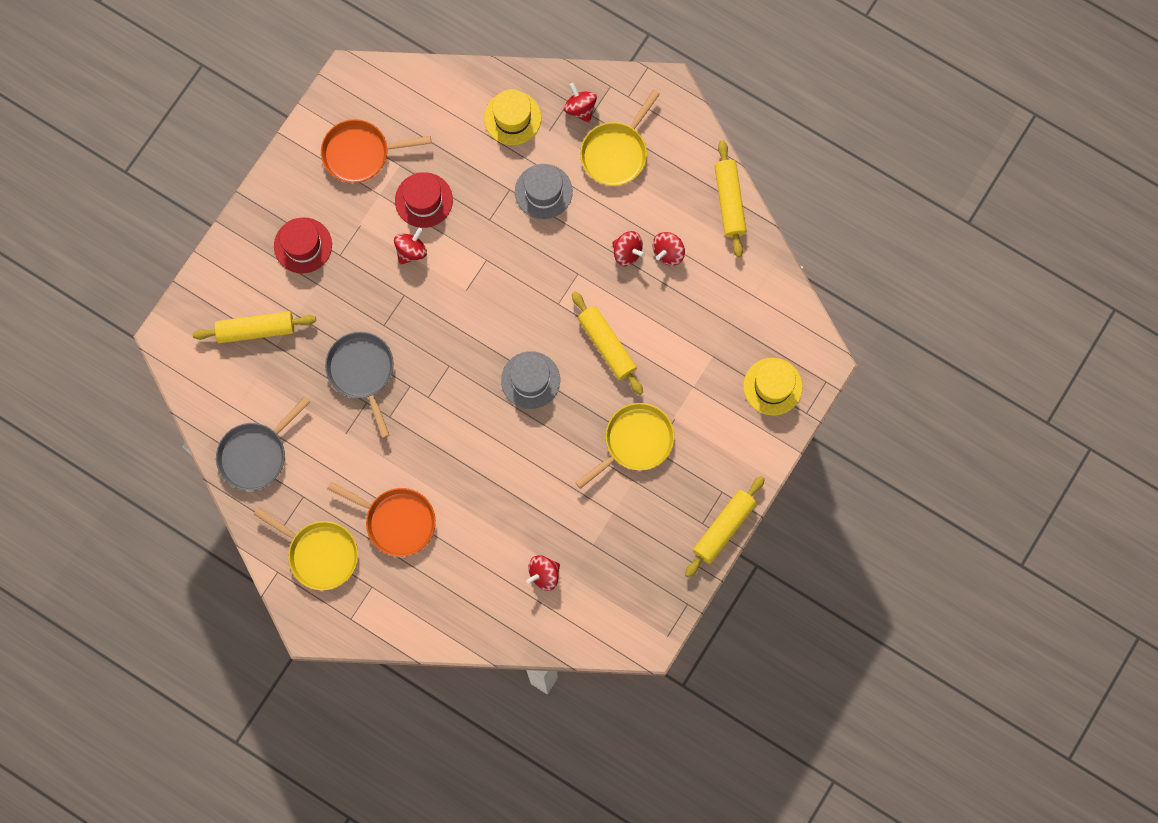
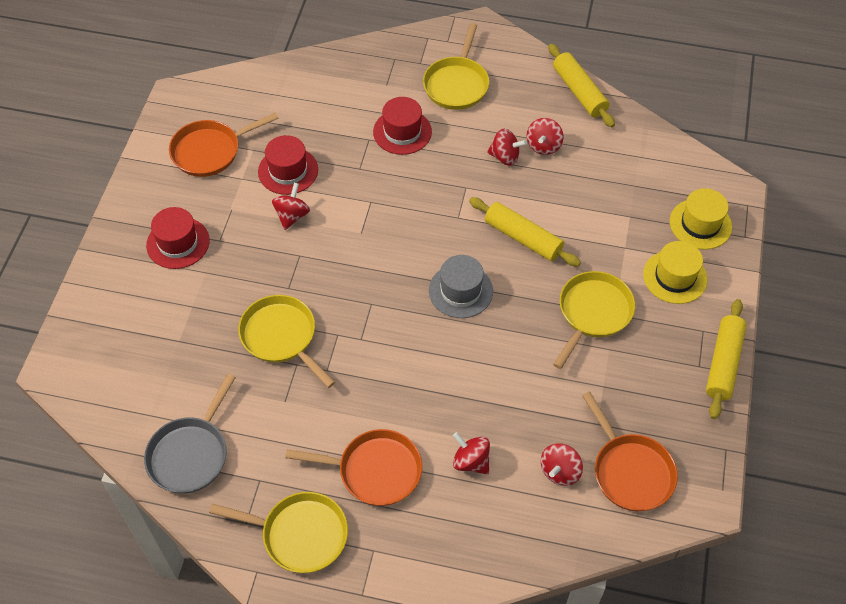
camera: 20 degrees left, 20 degrees down
yellow rolling pin [192,311,316,343] -> none
grey pan [325,332,394,438] -> yellow pan [238,295,335,388]
yellow hat [484,89,541,145] -> yellow hat moved to [643,241,707,304]
grey hat [515,164,573,219] -> red hat [373,97,432,155]
red spinning top [564,83,597,123] -> red spinning top moved to [453,432,490,474]
none -> orange pan [582,391,678,511]

